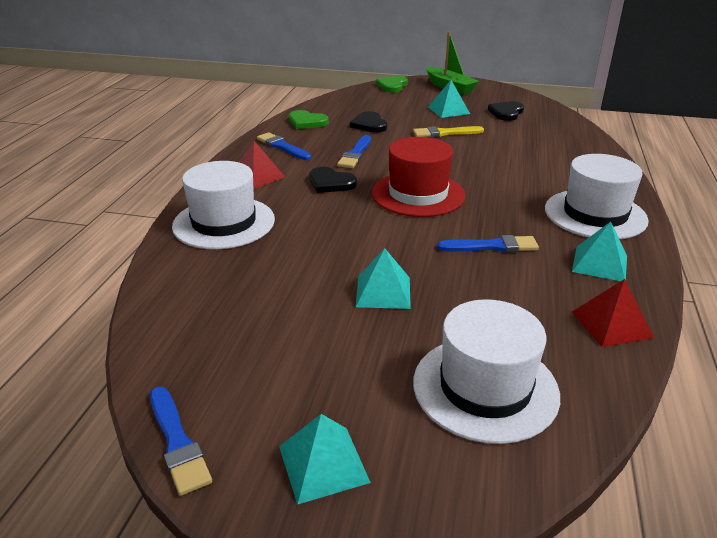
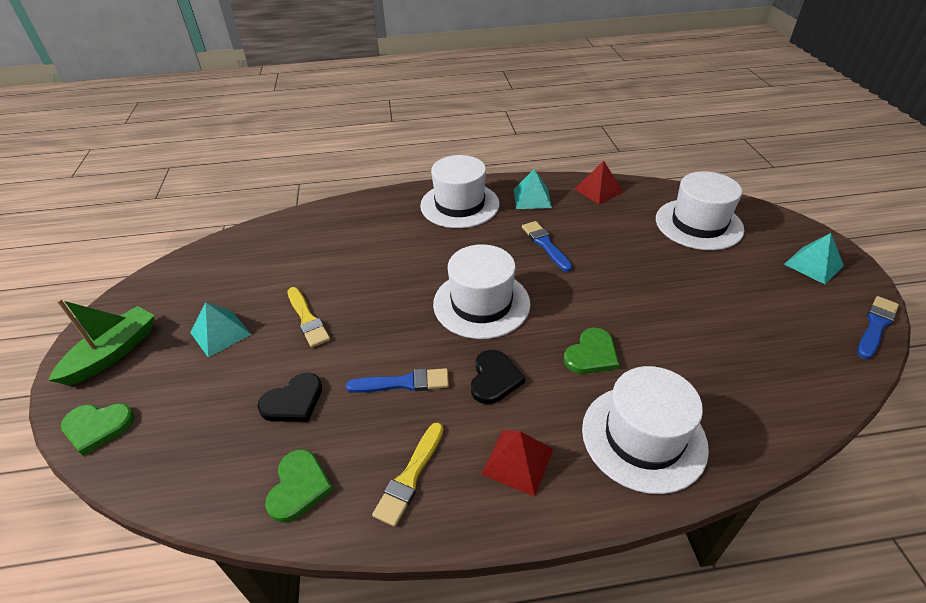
camera: 110 degrees left, 10 degrees up
blue brush [257,132,311,160] -> yellow brush [372,422,444,527]
turquoise pyramid [356,248,411,309] -> none
red hat [372,137,466,217] -> white hat [433,244,531,339]
black heart [488,101,524,121] -> none
none -> green heart [564,328,619,374]

